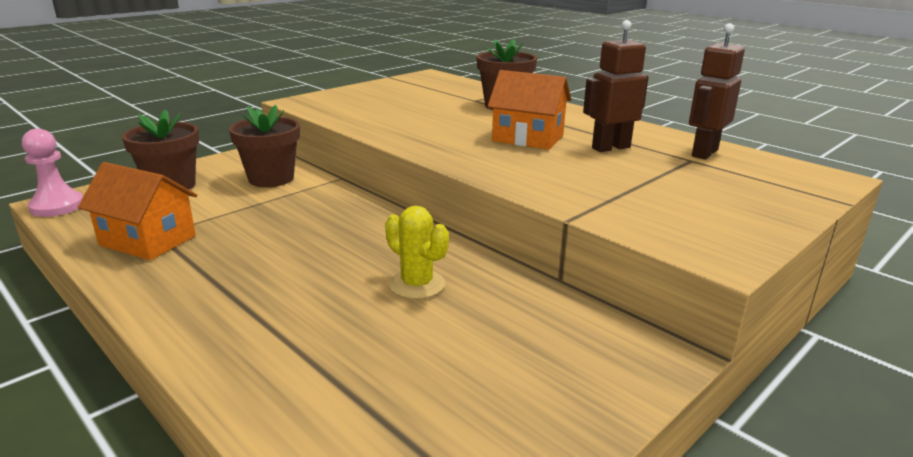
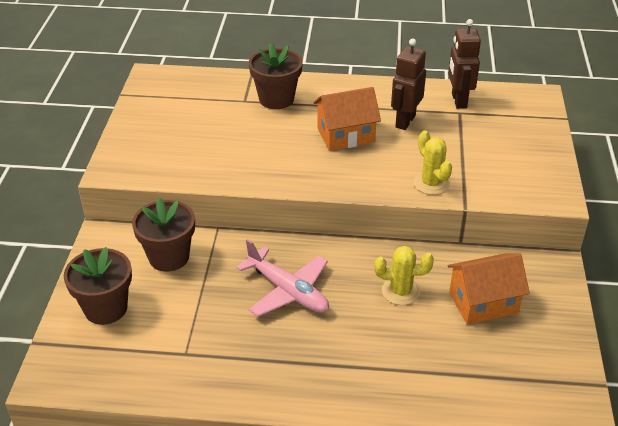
camera: 40 degrees left, 15 degrees up
pink pawn [22,129,83,217] -> none
orange house [78,162,197,260] -> orange house moved to [448,253,530,325]
none -> pink plane [236,239,329,317]
none -> yellow cactus [413,131,452,195]

